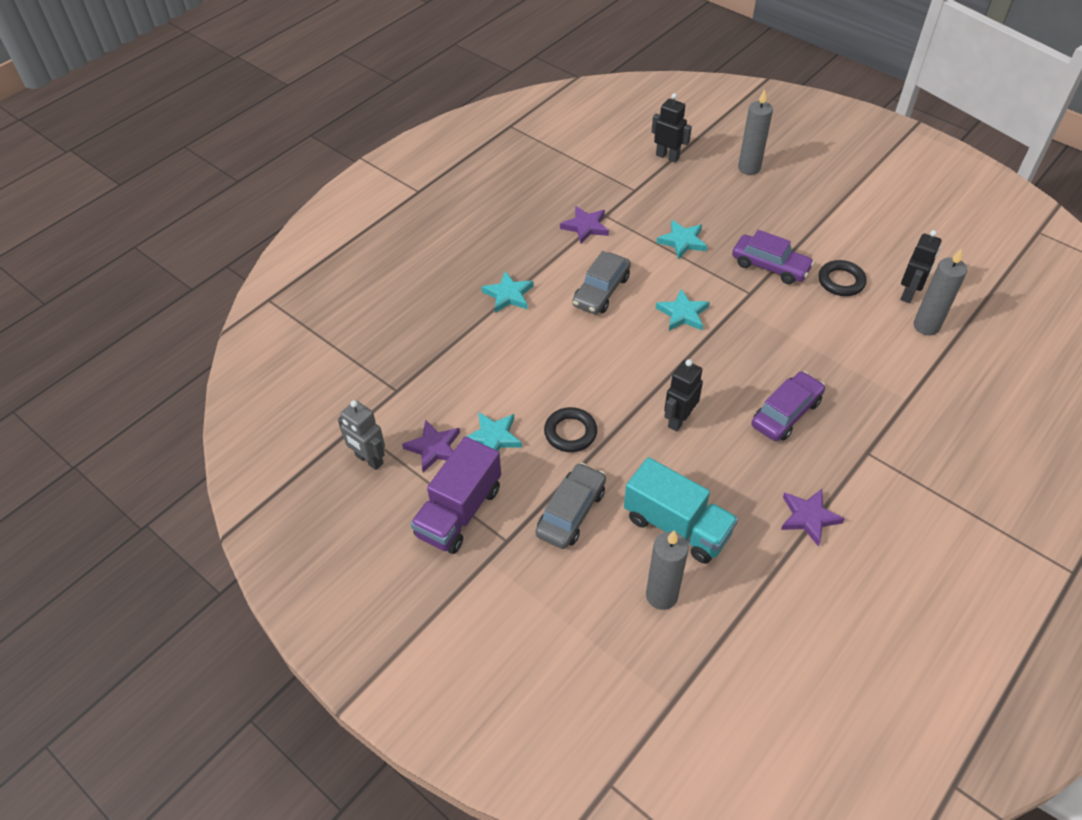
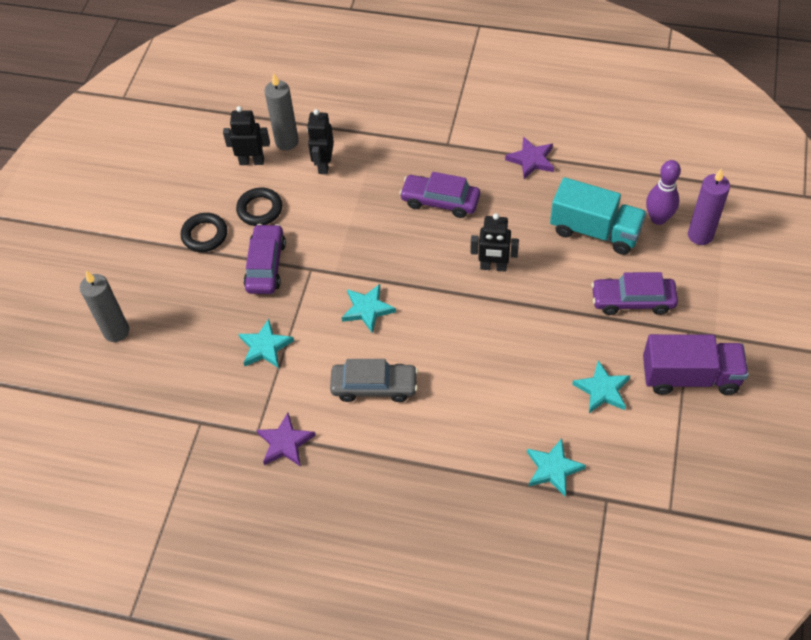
camera: 115 degrees left, 5 degrees up
grey robot [338,400,385,470] -> none
purple star [402,420,460,473] -> none
turquoise star [481,271,533,313] -> turquoise star moved to [527,438,586,496]
grey car [536,463,606,549] -> purple car [591,272,678,315]
black ring [544,407,597,452] -> black ring moved to [181,213,227,252]
turquoise truck [624,457,738,564] -> turquoise truck turned 105 degrees clockwise [550,177,647,255]
grey candle [646,530,689,610] -> purple bowling pin [646,160,681,225]
black robot [652,93,692,163] -> black robot moved to [307,109,334,174]
none -> purple candle [688,168,730,245]

